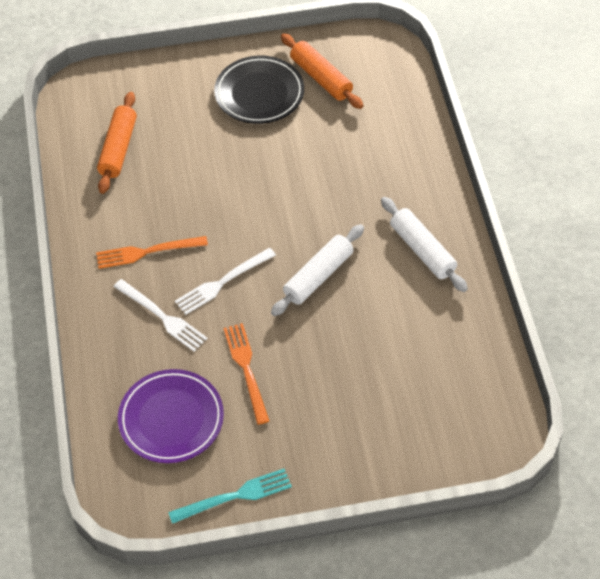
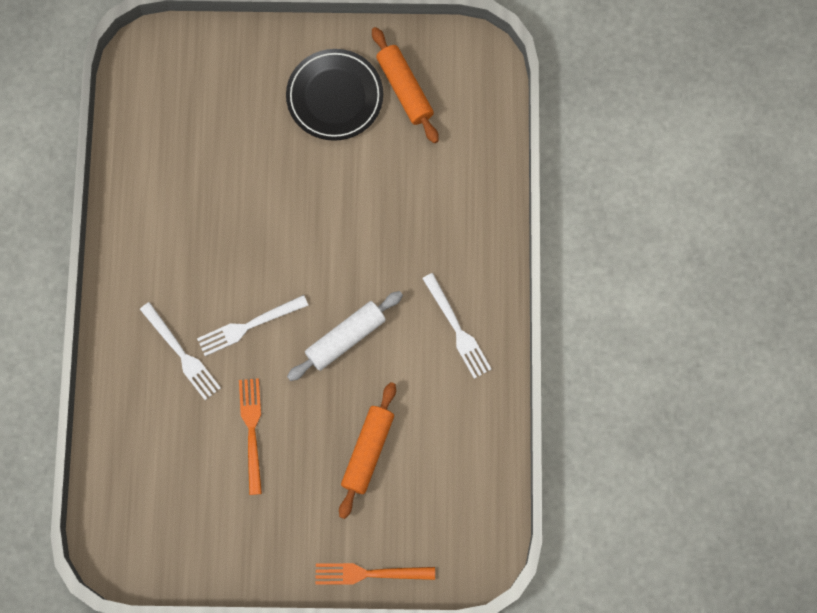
camera: 10 degrees right, 20 degrees up
orange fork [96,236,208,269] -> orange fork moved to [316,563,435,585]
orange rolling pin [97,92,137,194] -> orange rolling pin moved to [339,382,396,519]
purple plate [118,369,224,463] -> none
turquoise fork [168,469,292,524] -> none
white rolling pin [381,197,468,292] -> white fork [422,273,492,379]

